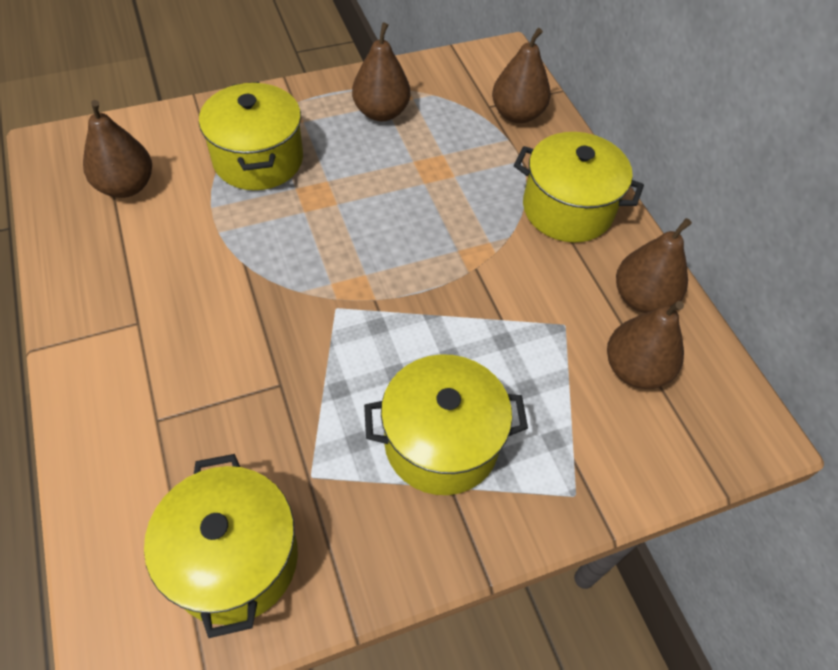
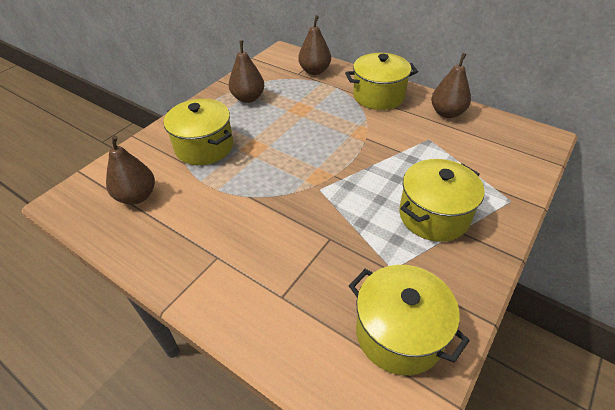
camera: 30 degrees left, 10 degrees down
brown pear [607,301,684,389] -> none

